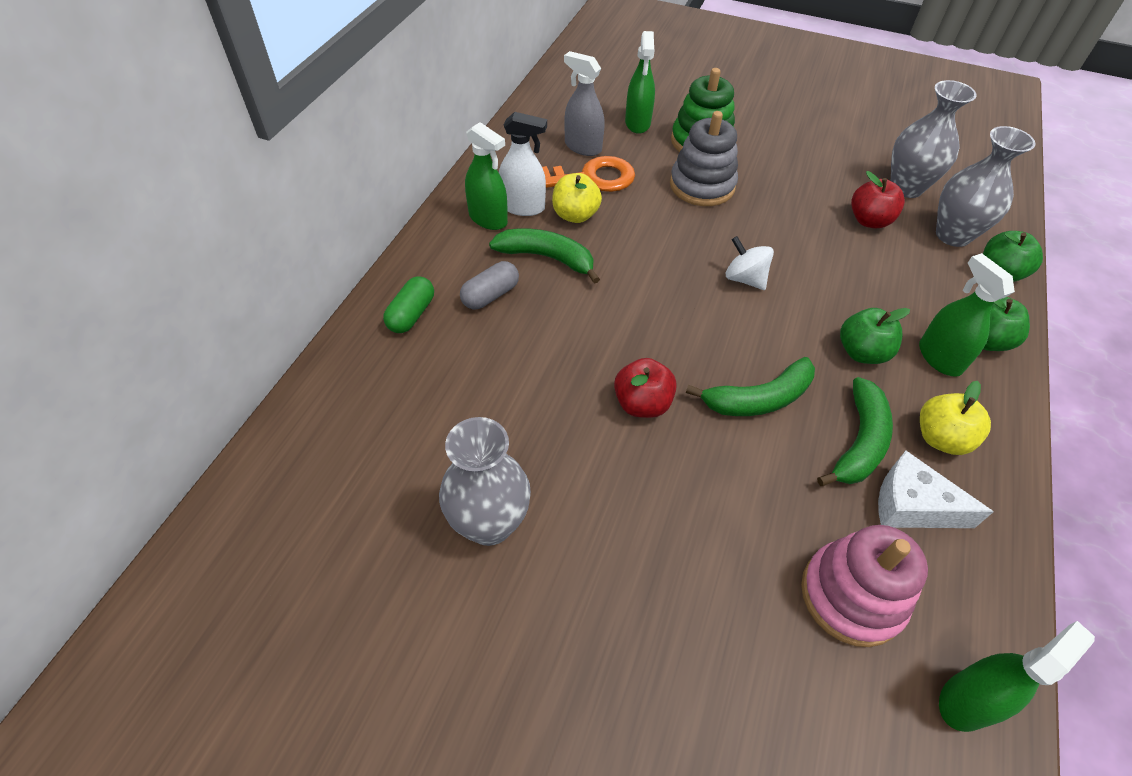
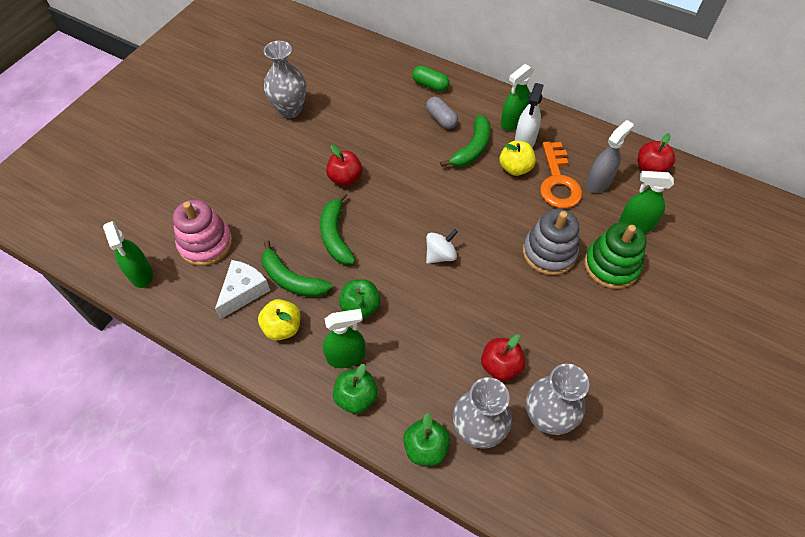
camera: 100 degrees right, 5 degrees up
none -> red apple [638,133,676,172]

